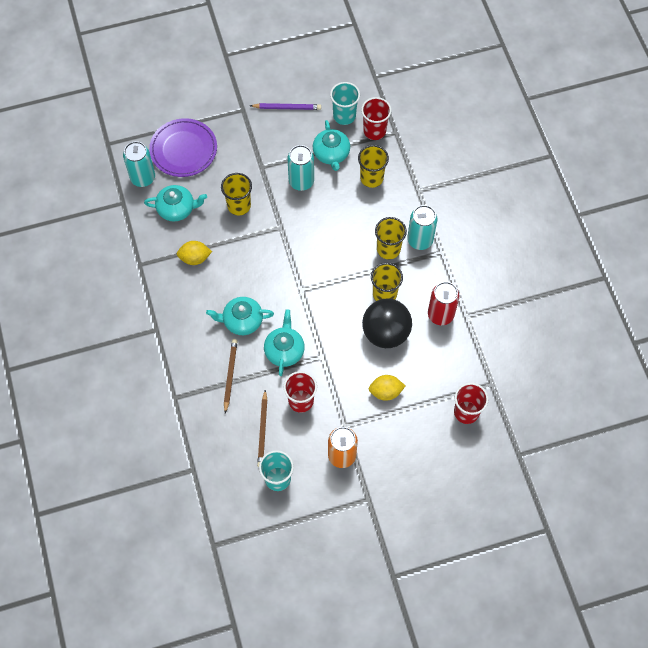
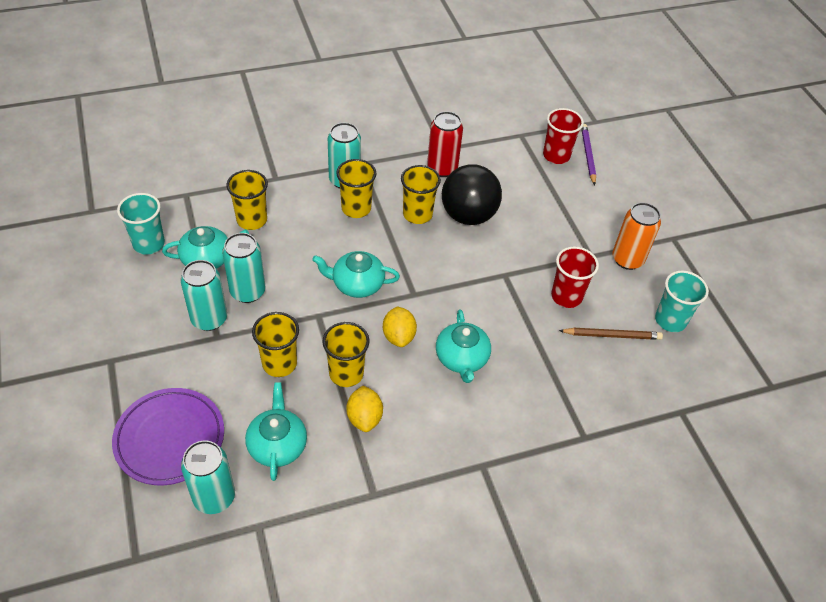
camera: 95 degrees left, 15 degrees down
brown pencil [224,339,238,413] -> none
purple pencil [250,103,321,110] -> purple pencil moved to [581,124,596,185]
turquoise teapot [264,309,305,376] -> turquoise teapot moved to [312,251,400,298]
red cup [361,97,391,140] -> none
yellow lemon [369,375,405,401] -> yellow lemon moved to [383,306,417,347]
none -> turquoise can [181,260,227,331]
none -> yellow cup [322,322,369,387]

